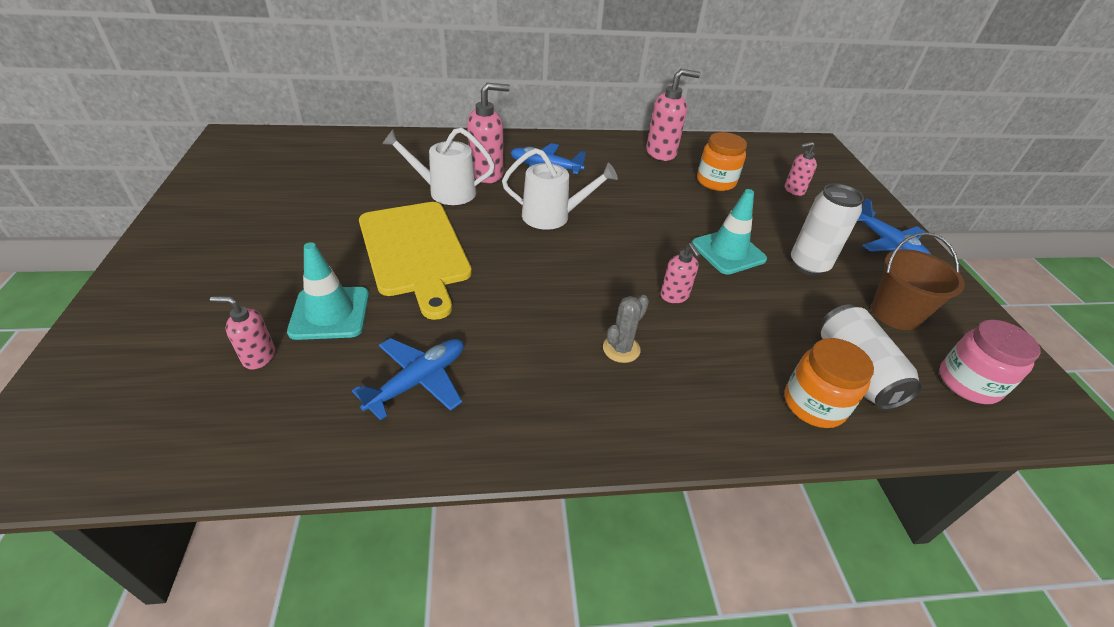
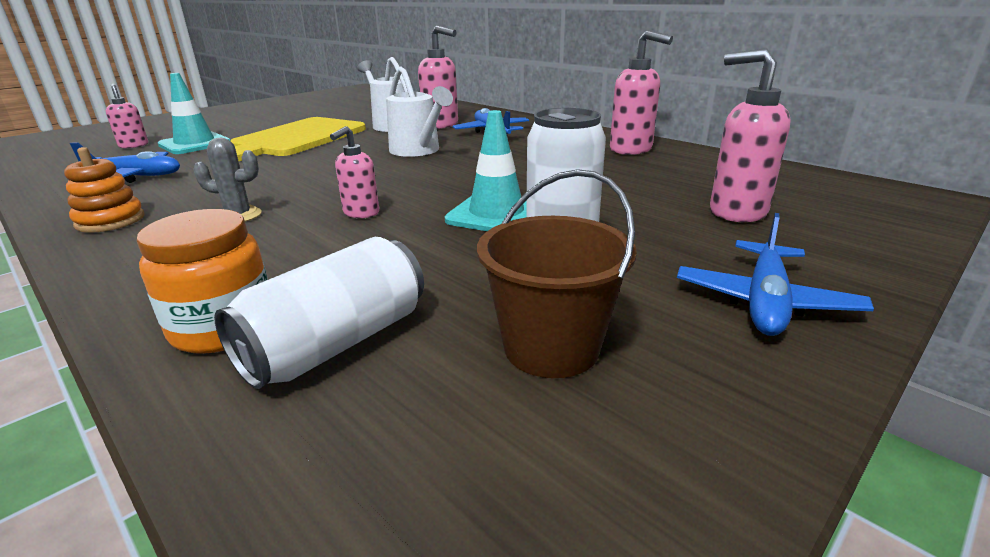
camera: 55 degrees right, 15 degrees down
orange jar [697,132,747,191] -> none
pink soap dispenser [785,142,817,196] -> pink soap dispenser [710,49,791,222], size x1.69
pink jar [939,320,1041,404] -> none
none -> orange stacking toy [64,147,144,233]

